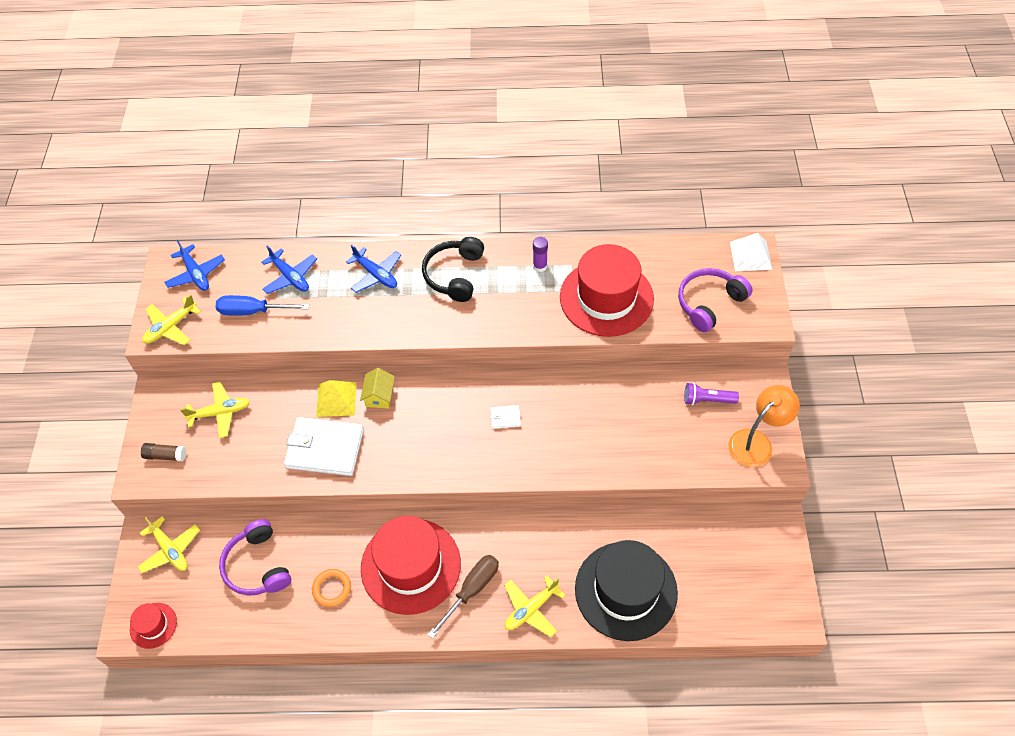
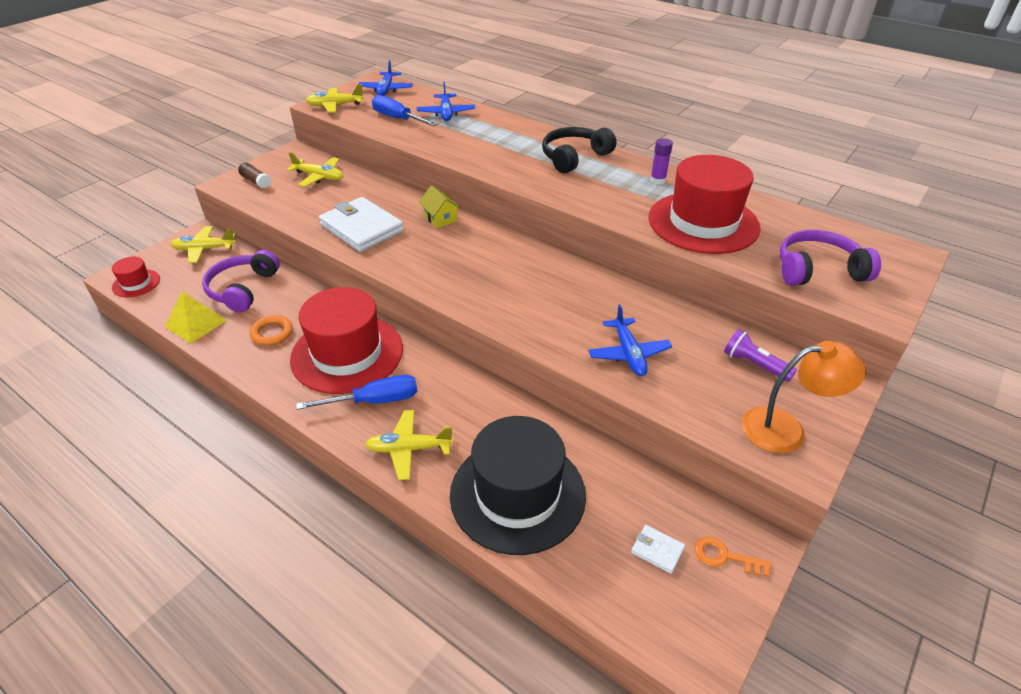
camera: 35 degrees right, 15 degrees down
yellow plane [138,516,200,573] -> yellow plane turned 90 degrees clockwise [170,226,236,263]
yellow pyramid [316,380,356,417] -> yellow pyramid moved to [165,291,227,344]
blue plane [346,244,401,293] -> blue plane moved to [588,305,672,376]
yellow house [360,368,395,408] -> yellow house turned 75 degrees counterclockwise [419,185,461,228]
brown screwdriver [428,555,499,639] -> blue screwdriver [296,375,417,410]
white wallet [490,405,521,429] -> white wallet moved to [631,525,685,574]
white pyramid [730,233,772,271] -> none
none -> orange key [695,536,771,577]

